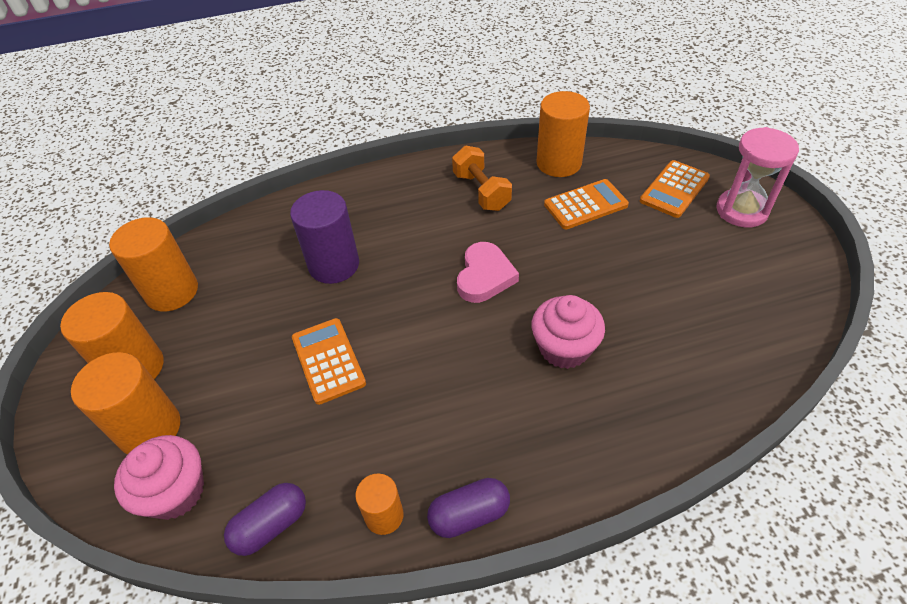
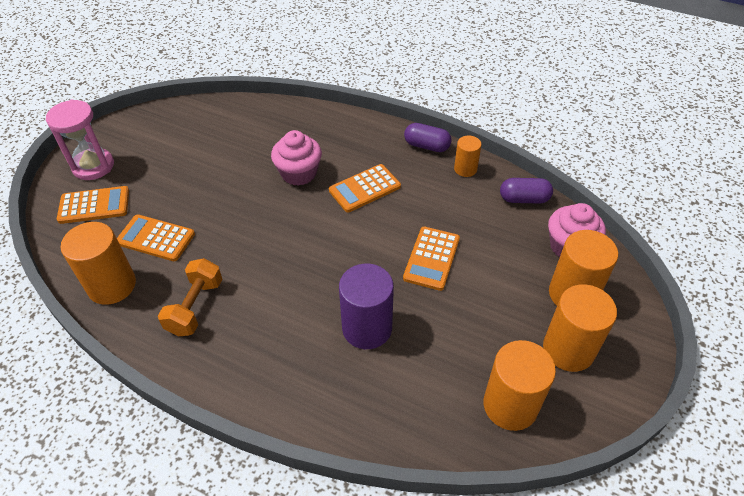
camera: 140 degrees left, 0 degrees up
pink heart [457,242,519,303] -> none
none -> orange calculator [329,164,401,213]

